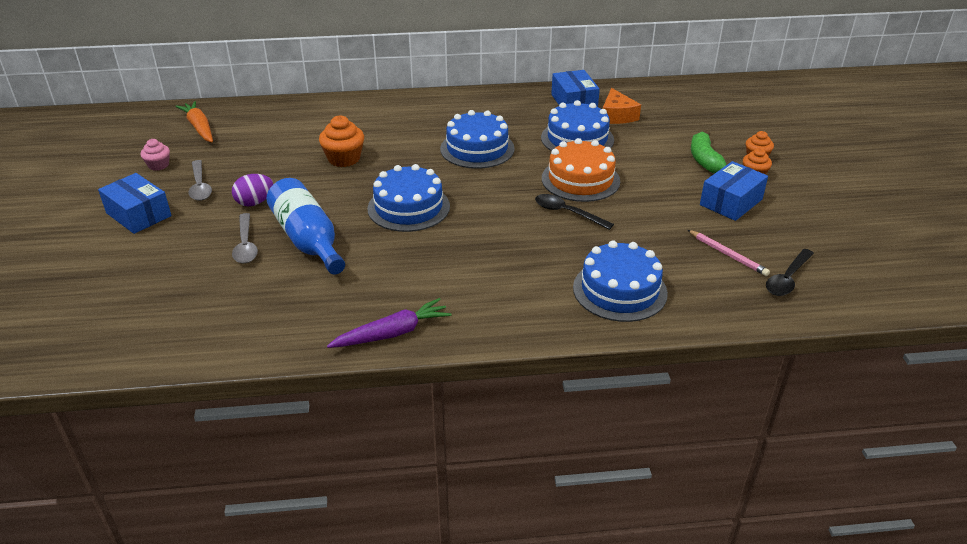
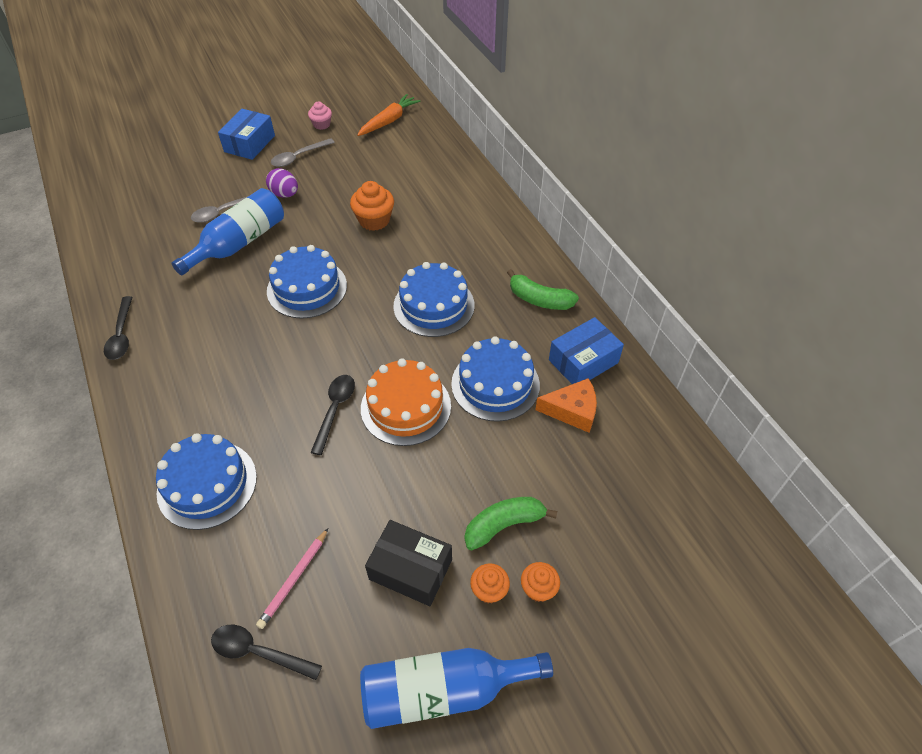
camera: 70 degrees right, 15 degrees up
purple carrot [327,298,452,348] -> black spoon [104,296,133,360]
orange cheese [603,88,641,124] -> orange cheese turned 150 degrees counterclockwise [535,378,597,433]
blue box [700,161,768,221] -> black box [365,520,452,606]
none -> blue bottle [360,648,553,729]
none -> green banana [507,269,579,310]

